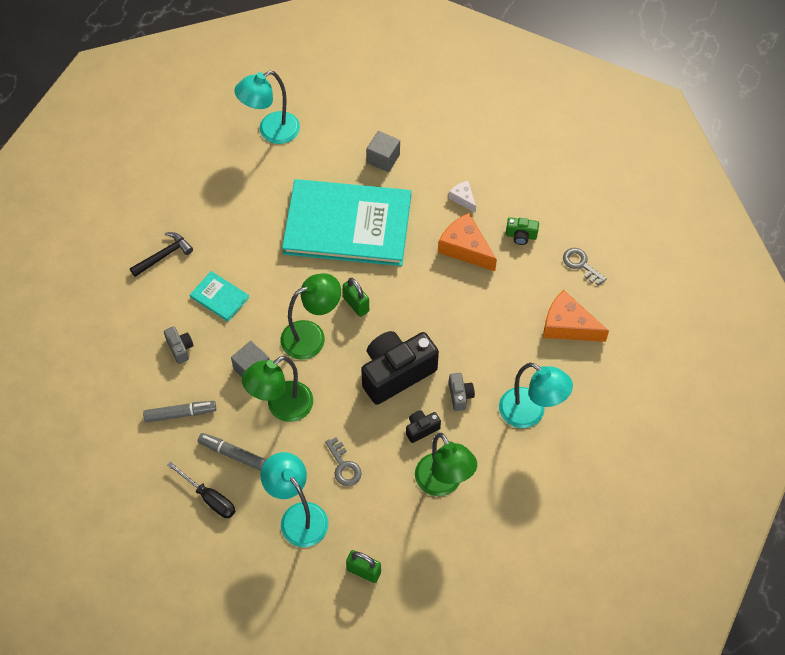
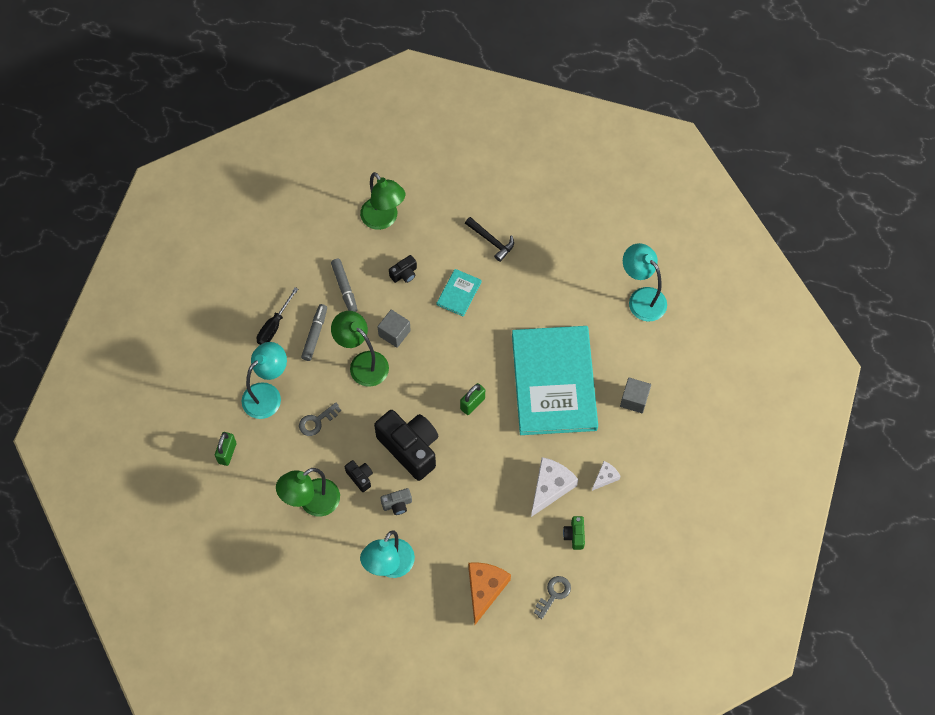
camera: 80 degrees right, 5 degrees up
grey camera [164,326,194,364] -> black camera [389,255,417,283]
green lamp [280,273,341,360] -> green lamp moved to [360,172,405,230]
orange cheese [438,213,497,271] -> white cheese [531,457,578,517]

